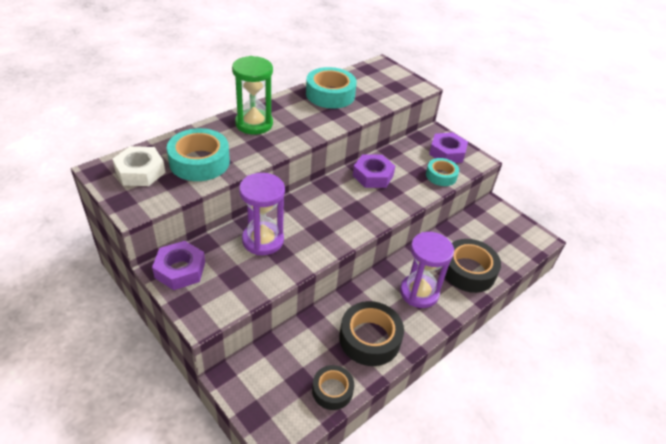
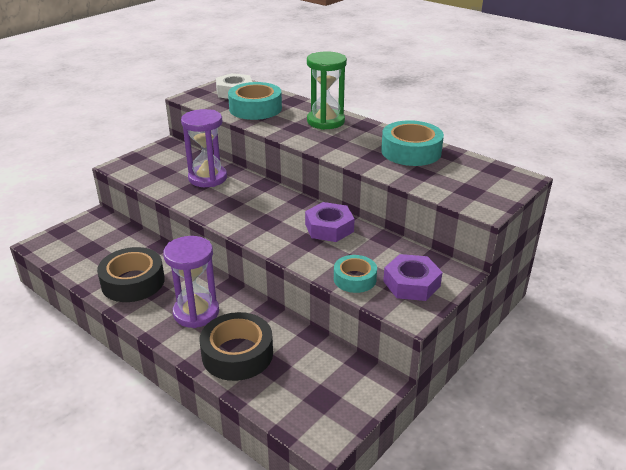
camera: 85 degrees right, 10 degrees down
purple nut [152,241,205,290] -> none
black tape [312,365,354,410] -> none

